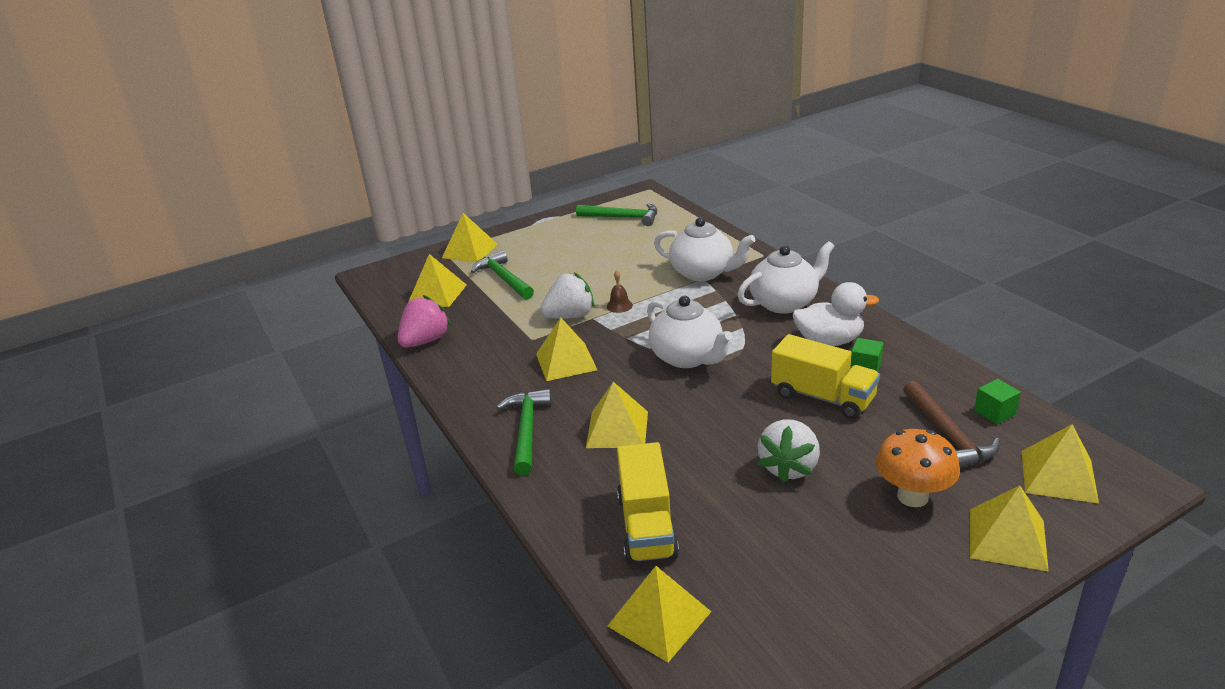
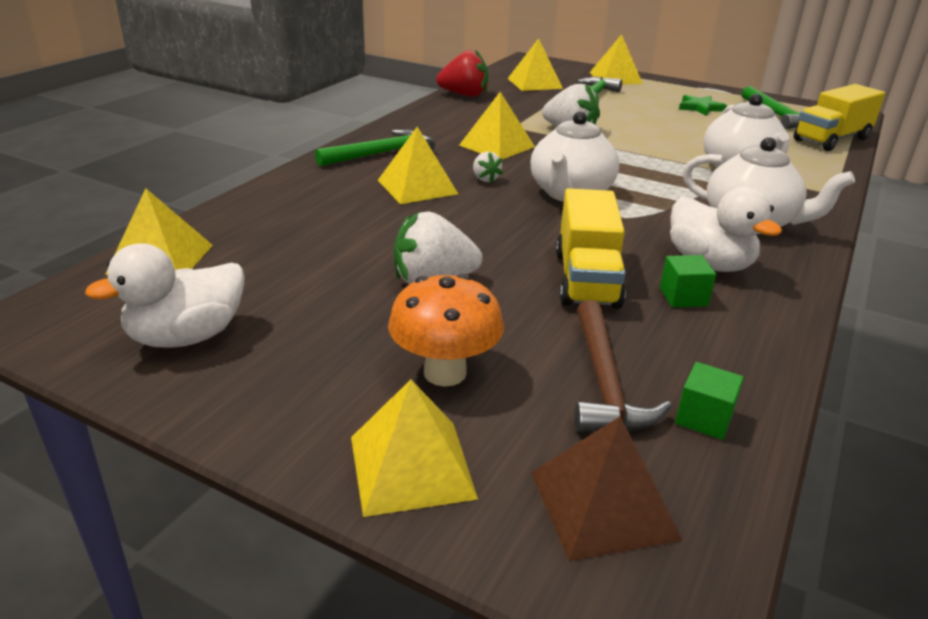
camera: 55 degrees right, 0 degrees up
pink strawberry [398,295,451,348] -> red strawberry [436,49,488,97]
brown bell [607,271,633,313] -> none
yellow truck [617,442,679,564] -> yellow truck moved to [794,84,885,151]
brown hammer [903,381,1000,468] -> brown hammer turned 45 degrees counterclockwise [575,300,672,432]
yellow pyramid [1022,424,1099,503] -> brown pyramid [531,416,683,561]
none -> white duck [85,243,245,348]
none -> white strawberry [473,152,503,183]
none -> green star [679,95,727,116]

